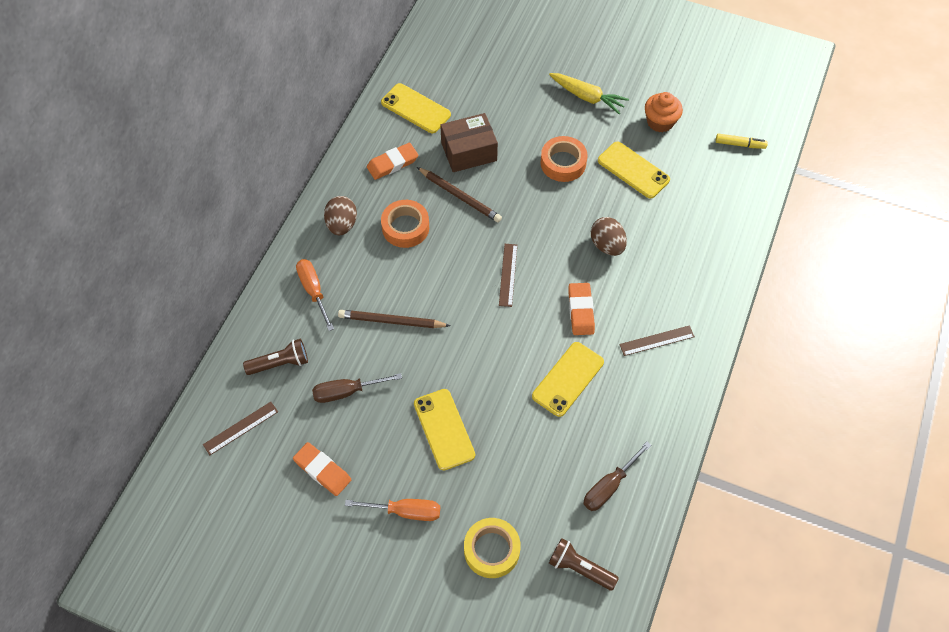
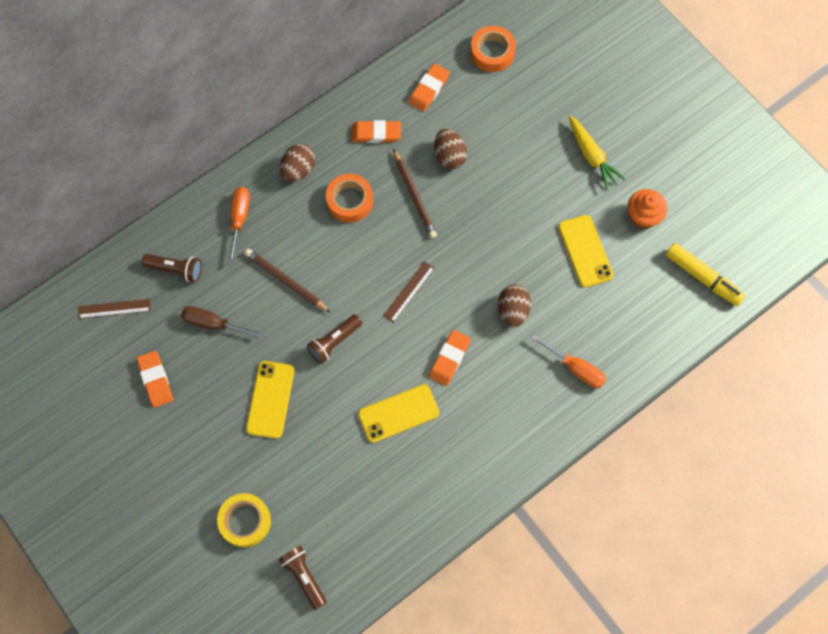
camera: 30 degrees right, 10 degrees up
orange screwdriver [345,499,440,521] -> orange screwdriver moved to [531,334,606,388]
yellow phone [381,83,451,133] -> orange eraser [408,63,450,112]
brown box [440,113,498,172] -> brown egg [434,129,467,169]
orange tape [541,136,588,182] -> orange tape moved to [470,26,516,72]
brown screwdriver [583,442,651,511] -> none
brown ruler [619,325,695,356] -> none
yellow marker [716,133,768,149] -> yellow marker [666,243,745,306], size x1.65
none -> brown flashlight [307,314,362,364]

